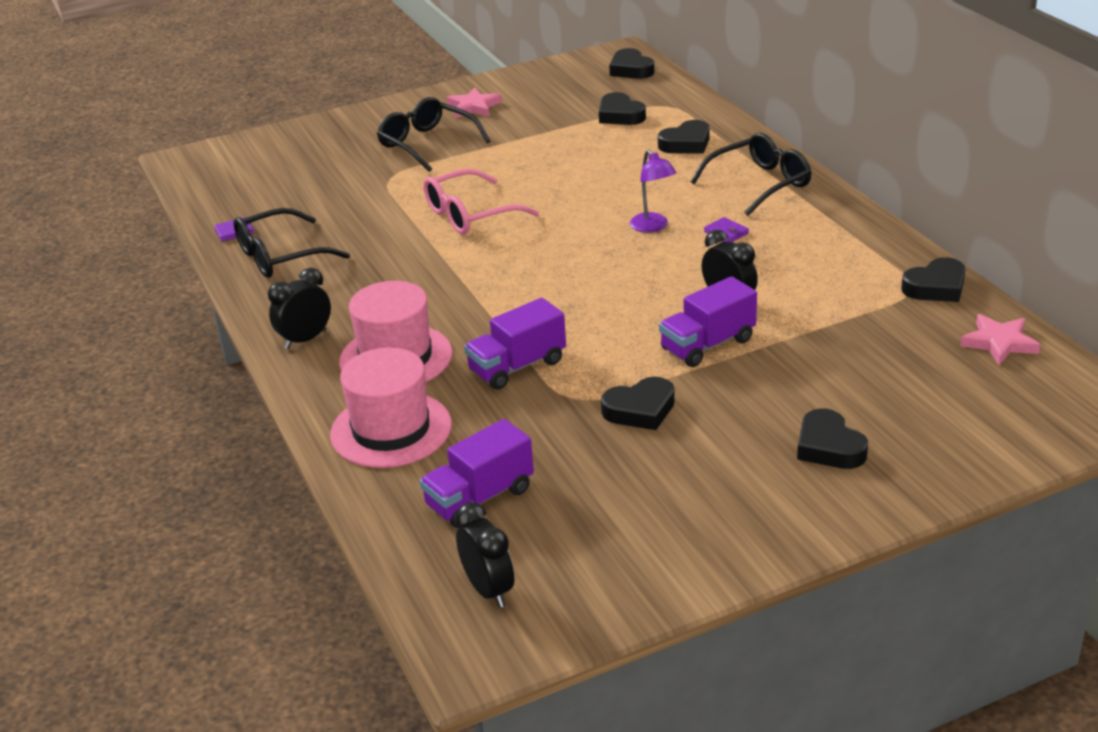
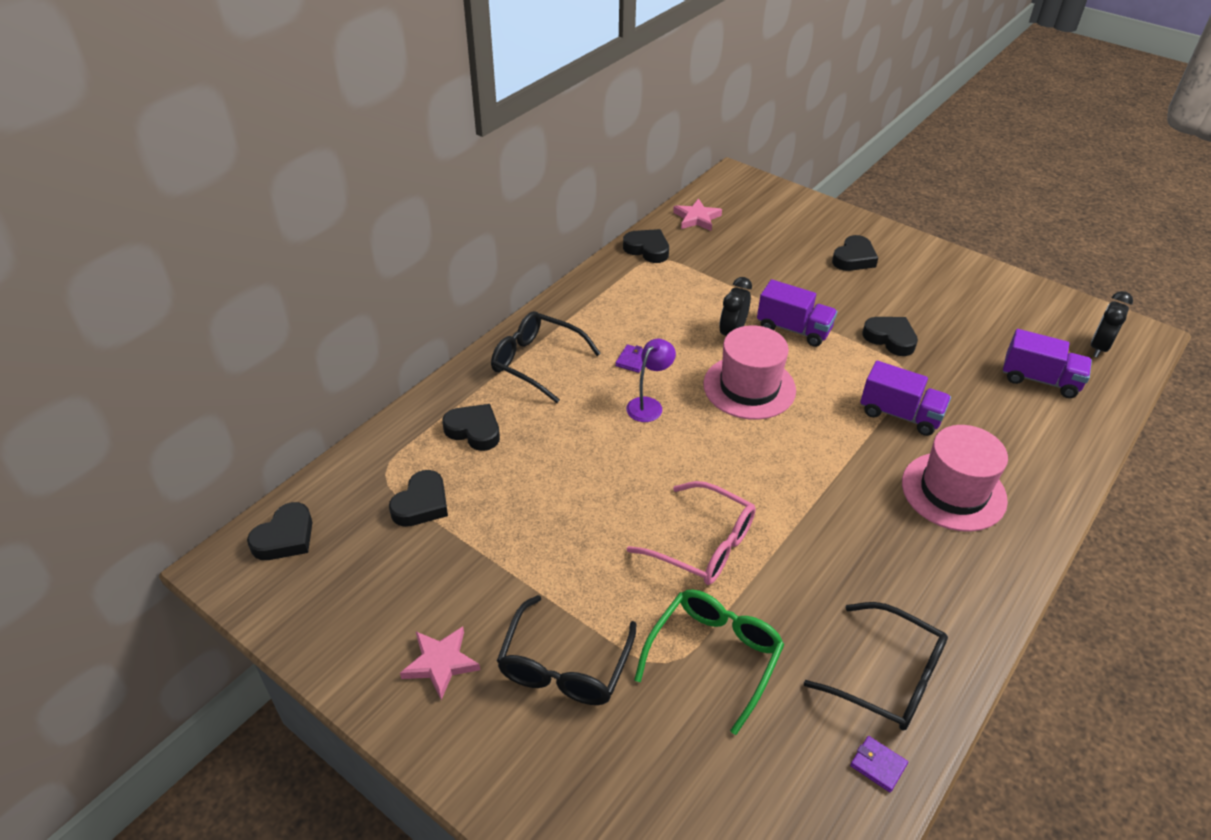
camera: 120 degrees left, 10 degrees up
black clock [268,268,331,349] -> none
pink hat [330,348,452,468] -> pink hat moved to [703,325,796,420]
none -> green glasses [634,590,784,735]

